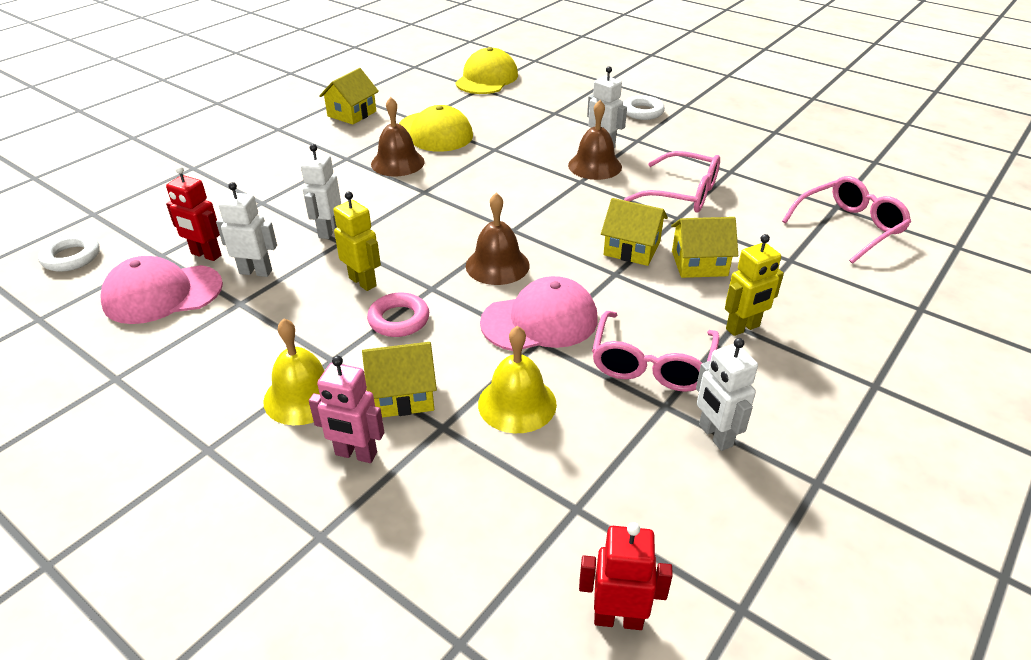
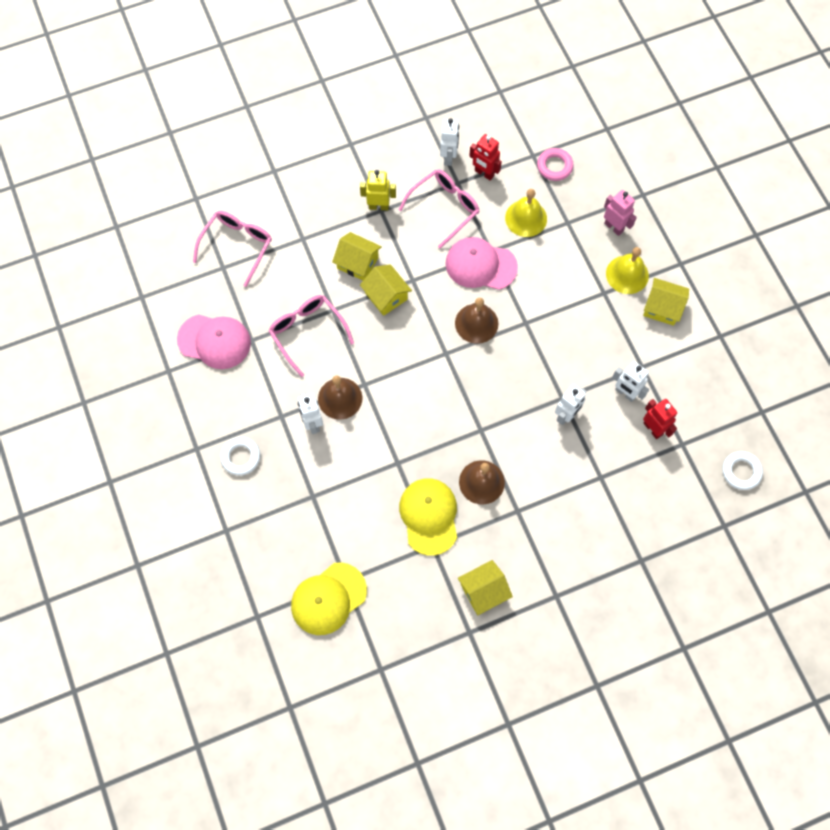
camera: 150 degrees left, 30 degrees up
pink cap [101,256,223,324] -> pink cap moved to [177,314,251,369]
yellow robot [334,191,381,291] -> none
yellow house [362,342,437,418] -> yellow house moved to [643,278,689,326]
pink ring [367,293,429,337] -> pink ring moved to [537,148,574,181]
red robot [579,522,673,630] -> red robot moved to [469,134,502,180]
pink glasses [782,176,911,264] -> pink glasses turned 120 degrees clockwise [193,211,272,287]

